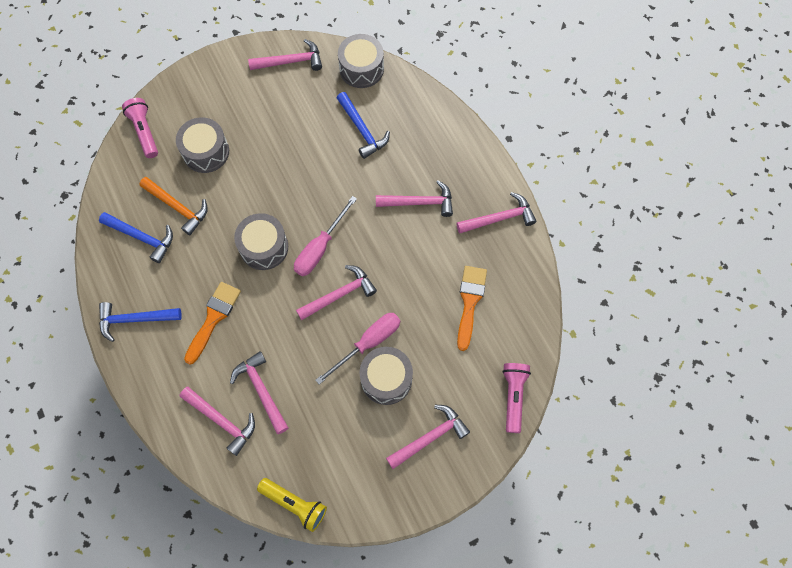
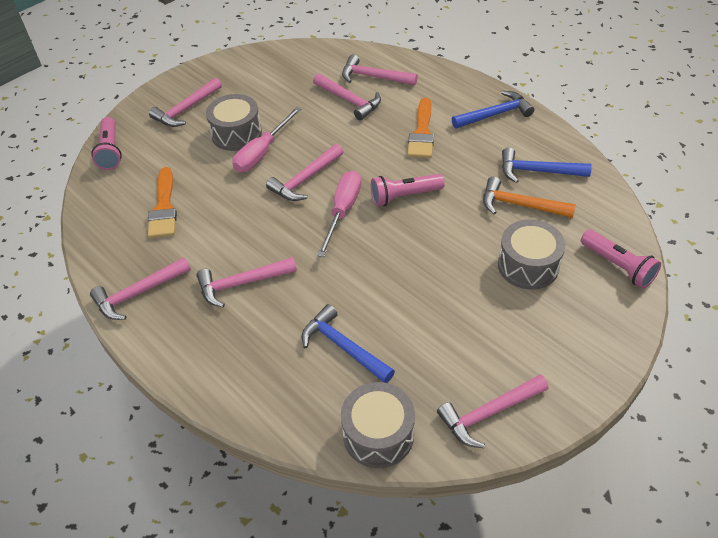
camera: 165 degrees right, 20 degrees down
grey drum [234,213,288,270] -> pink flashlight [371,174,445,206]
yellow flashlight [257,478,327,532] -> none

